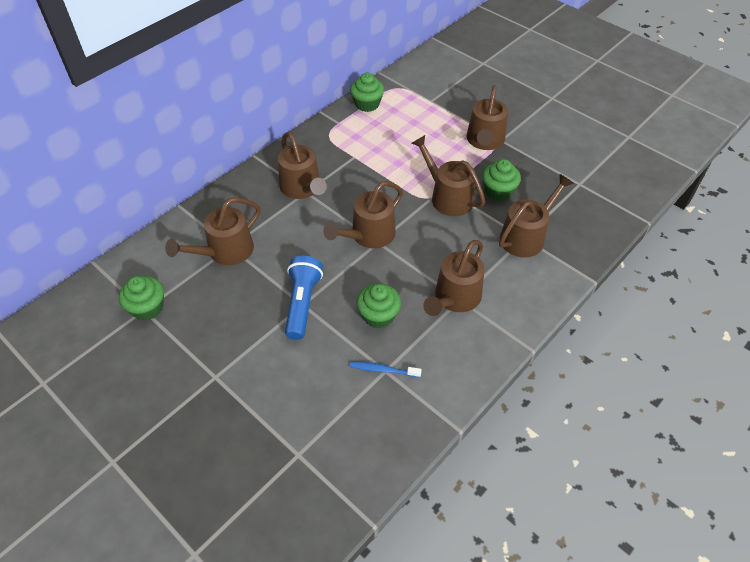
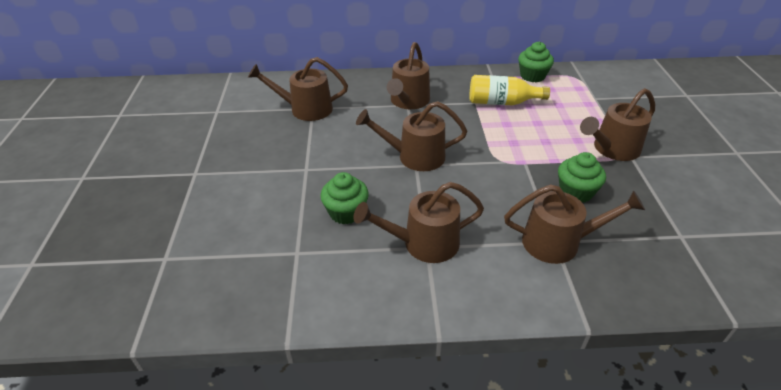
camera: 45 degrees right, 10 degrees down
green cupcake [119,276,164,320] -> none
blue flashlight [285,256,323,340] -> none
blue toothbrush [350,361,422,378] -> none
brown watering can [412,135,485,216] -> none
none -> yellow bottle [469,75,550,105]

